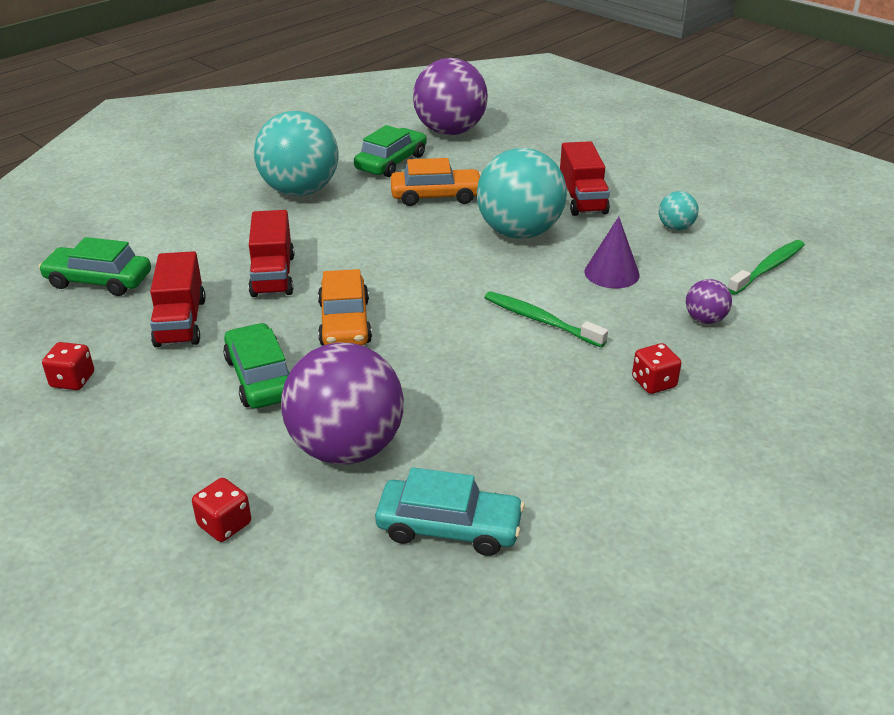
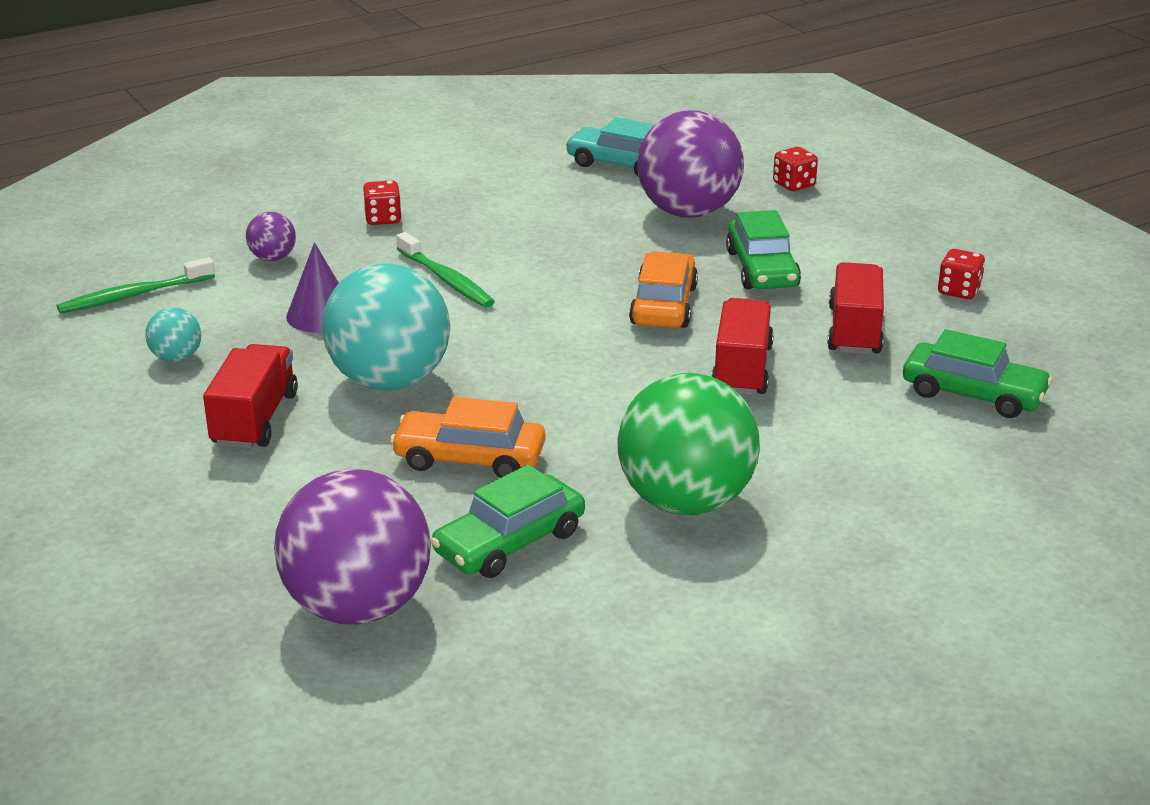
camera: 165 degrees left, 5 degrees down
turquoise ball [254,111,338,196] -> green ball [617,373,760,515]

